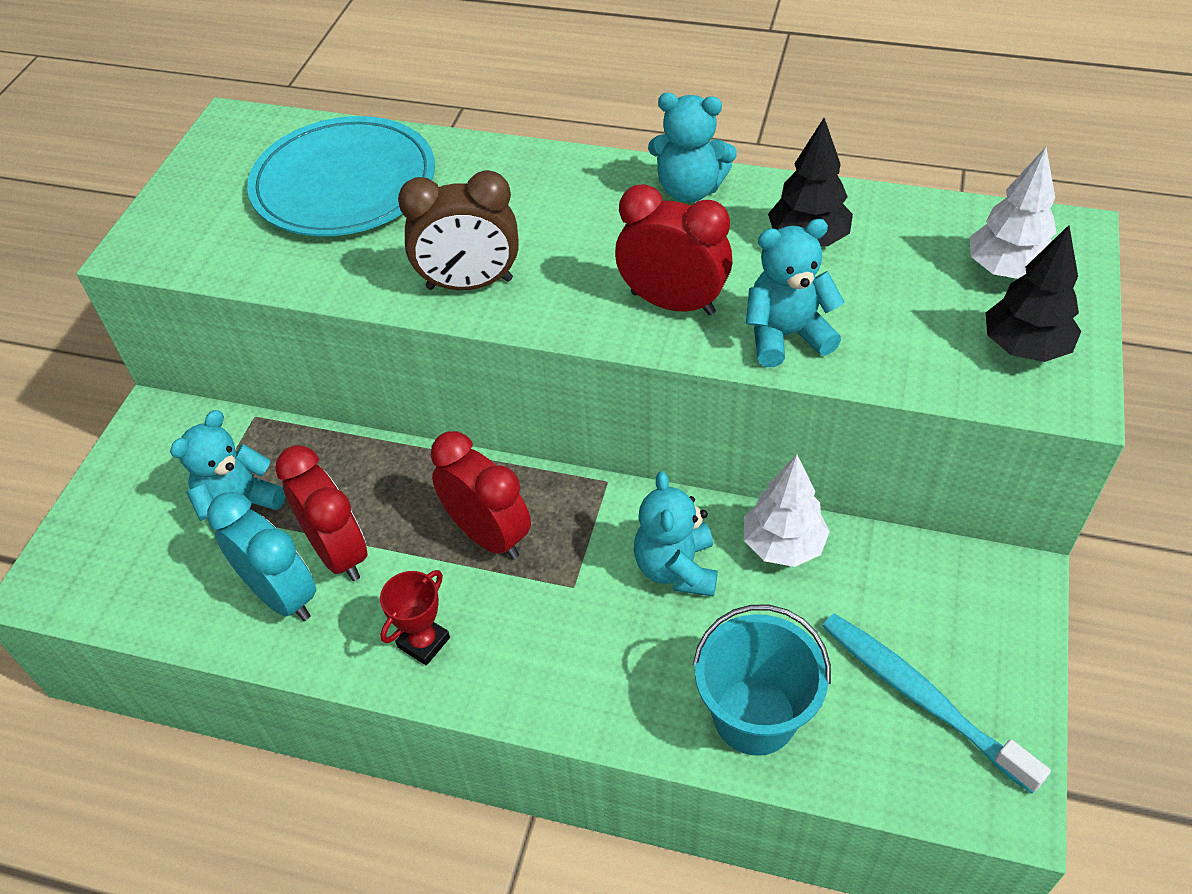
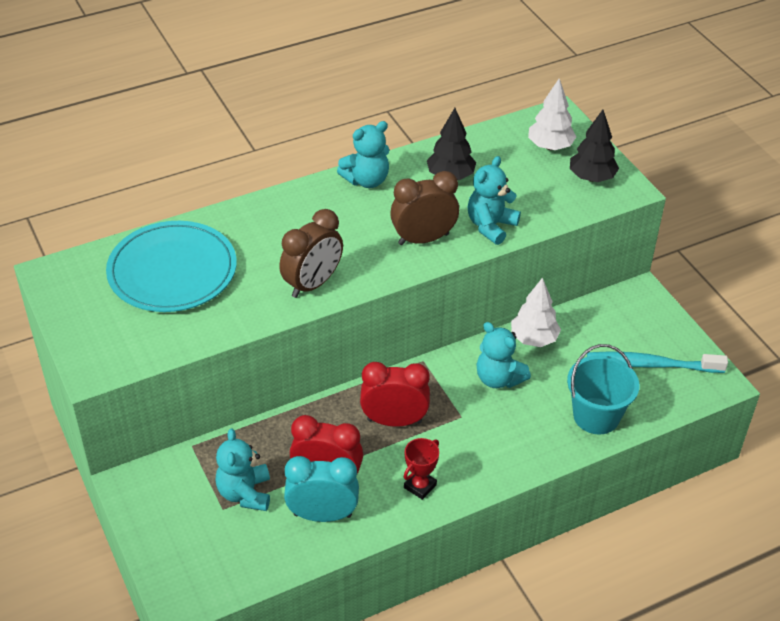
camera: 45 degrees left, 5 degrees down
red trophy [380,570,450,666] -> red trophy turned 45 degrees clockwise [404,438,439,500]
red clock [615,184,732,315] -> brown clock [390,171,459,245]

